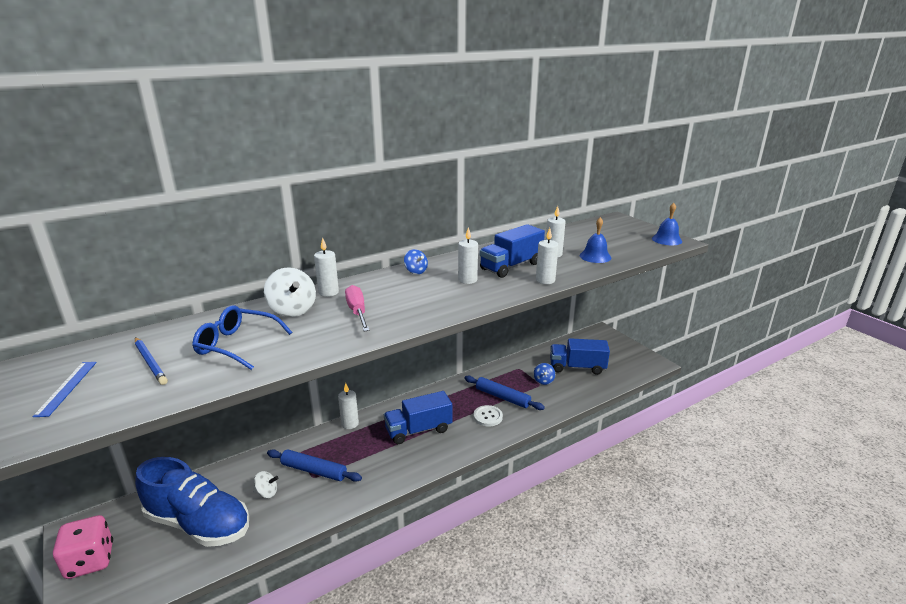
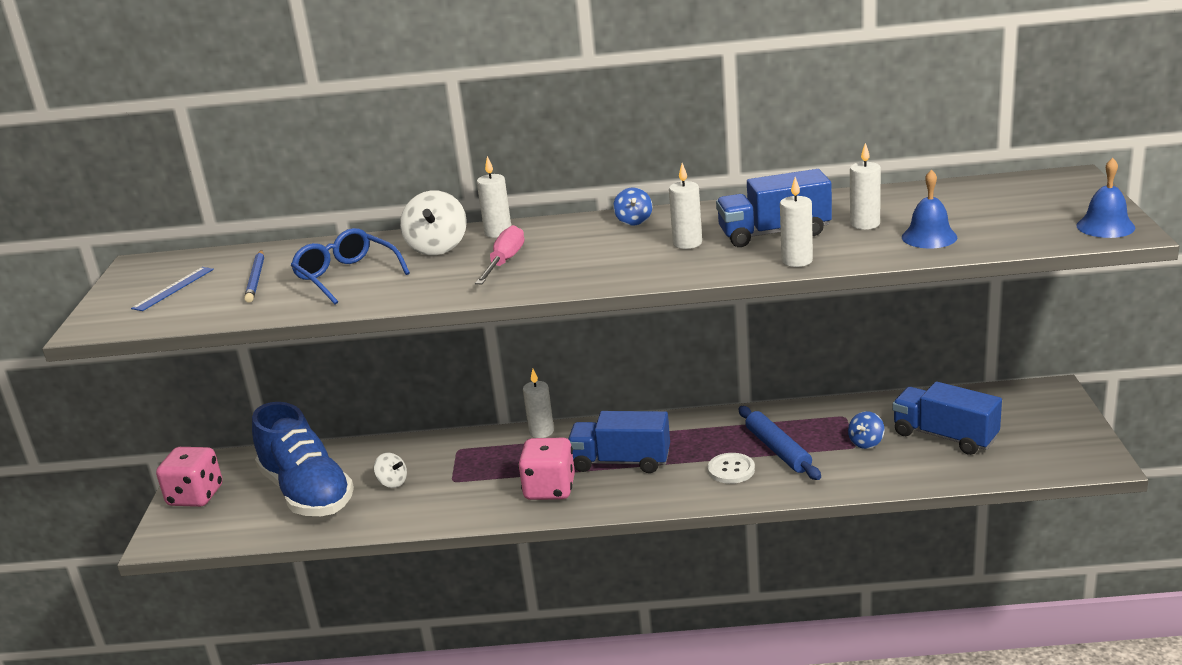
camera: 35 degrees right, 0 degrees up
blue rolling pin [267,449,362,482] -> none
none -> pink dice [518,438,575,500]

